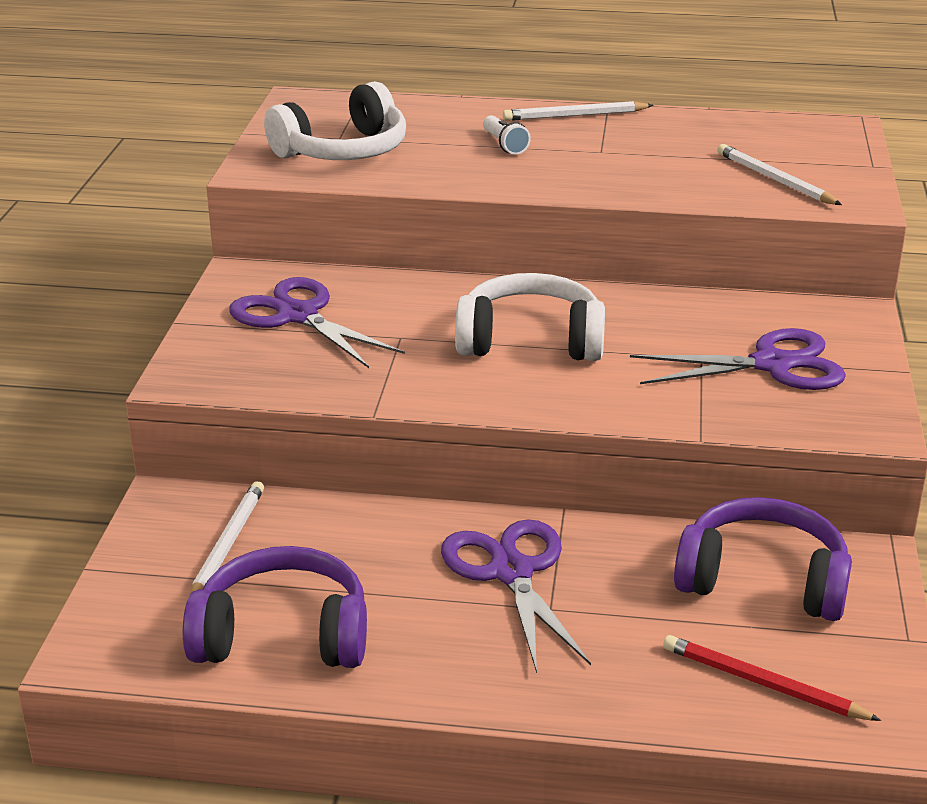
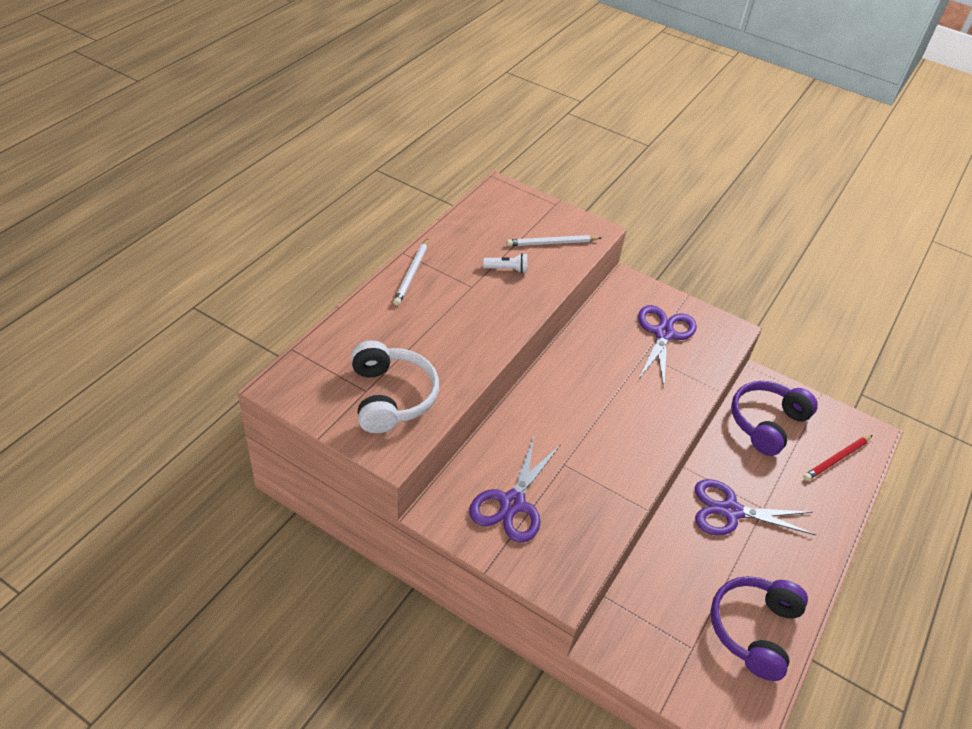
camera: 70 degrees left, 15 degrees up
white pencil [189,481,264,596] -> none
purple scissors [229,277,405,368] -> purple scissors turned 45 degrees counterclockwise [469,436,561,542]
white headphones [455,273,605,361] -> none
white flashlight [483,115,531,155] -> white flashlight moved to [483,253,527,273]

